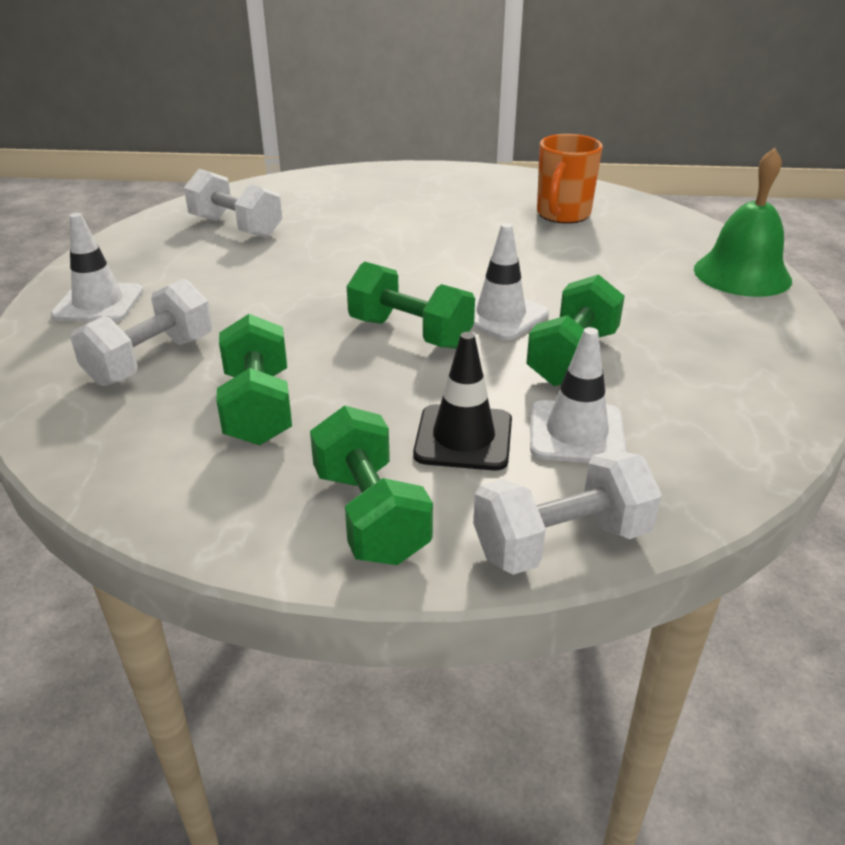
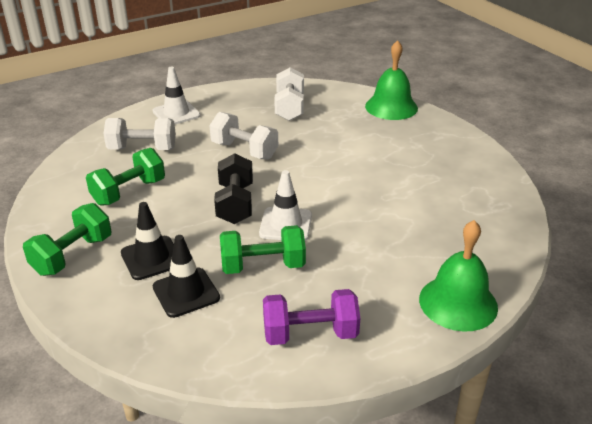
camera: 55 degrees right, 0 degrees up
green dumbbell [347,261,475,349] -> black dumbbell [214,153,253,224]
white dumbbell [473,450,662,575] -> white dumbbell moved to [209,112,278,159]
white traffic cone [530,327,626,463] -> black traffic cone [152,235,220,318]
orange mug [537,134,603,223] -> none
none -> purple dumbbell [263,289,360,345]
none -> green bell [365,40,418,120]

